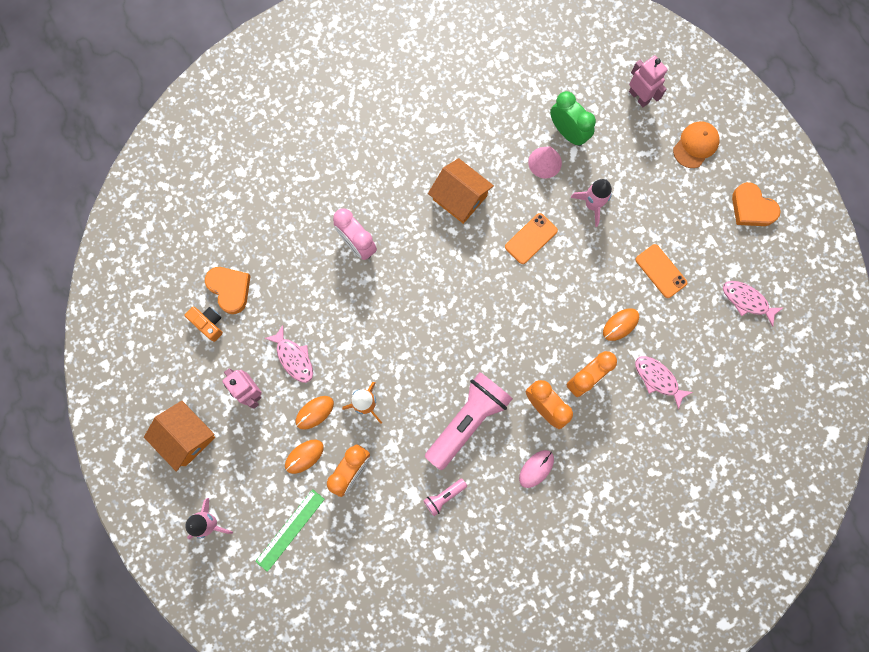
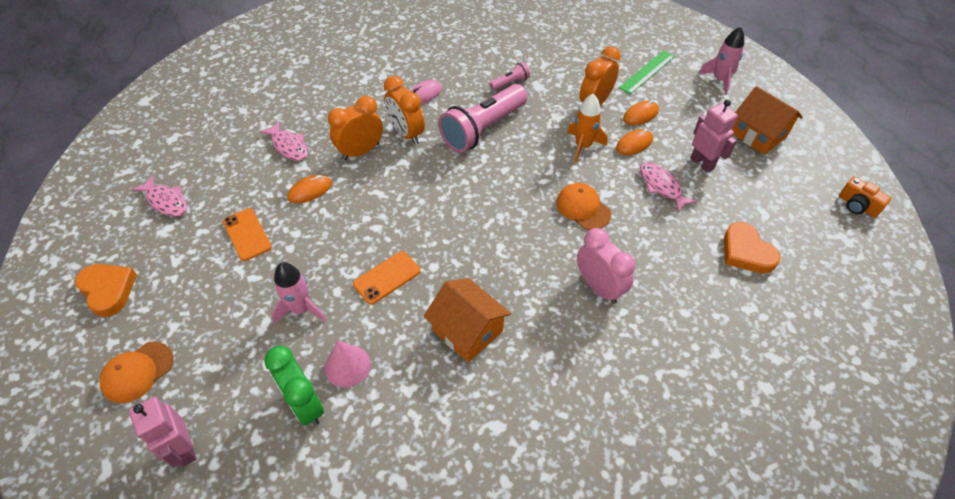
camera: 175 degrees left, 25 degrees down
orange camera [185,307,223,342] -> orange camera moved to [839,177,891,218]
none -> orange cap [556,183,611,230]

